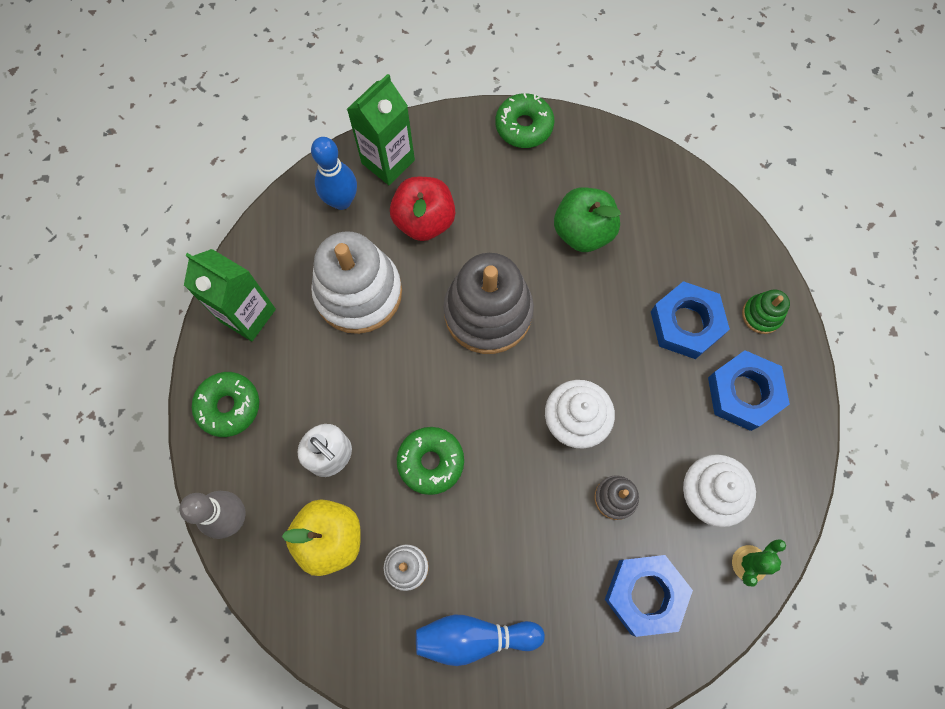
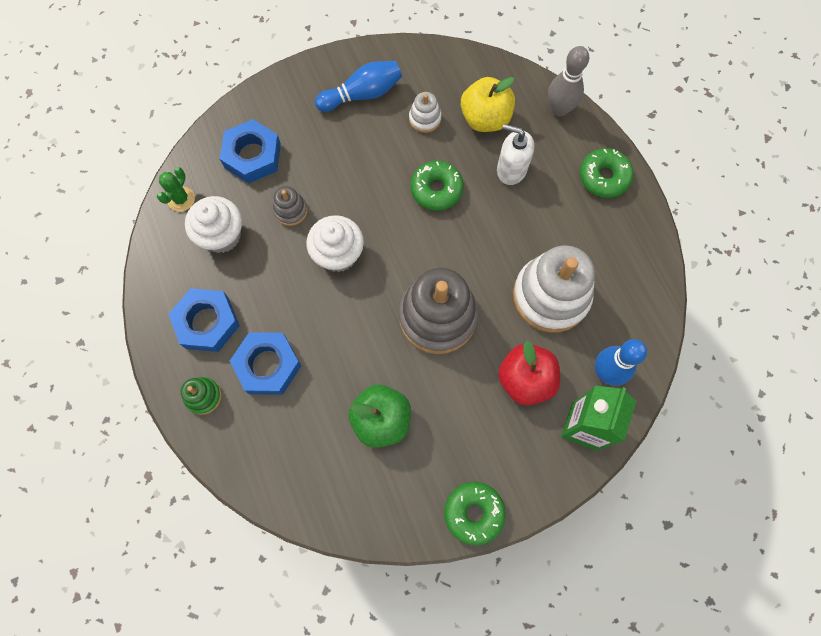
camera: 160 degrees right, 0 degrees up
green carton [184,249,276,341] -> none

